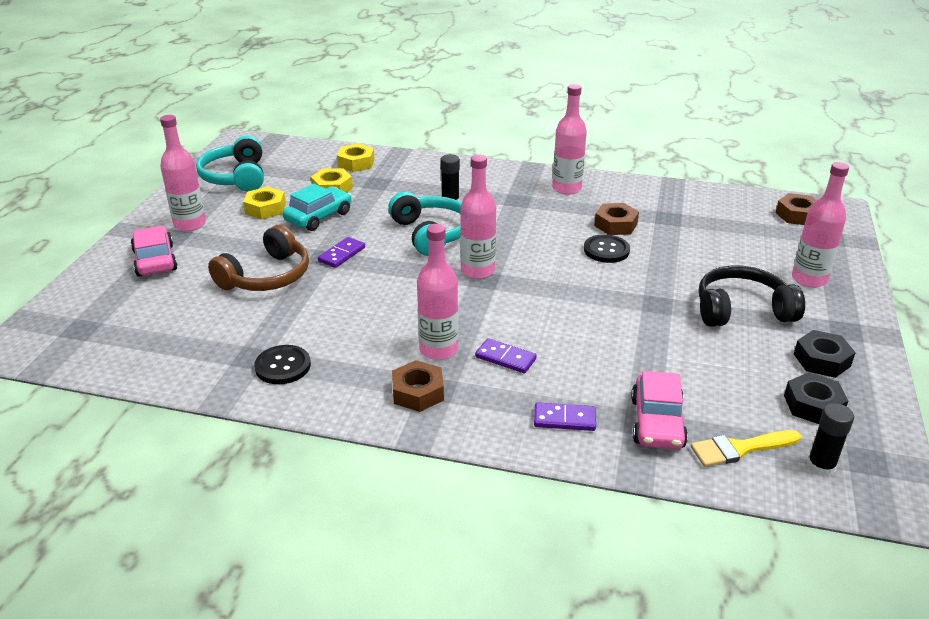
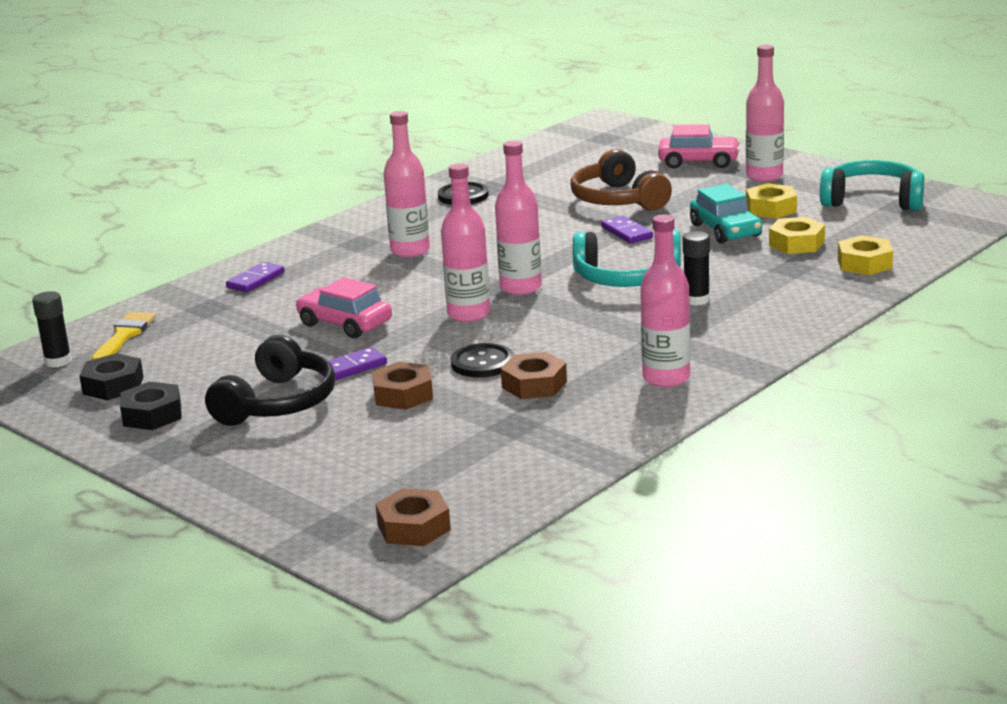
camera: 120 degrees right, 10 degrees down
brown nut [392,360,444,412] -> brown nut moved to [372,362,433,410]
purple domino [475,338,537,373] -> purple domino moved to [318,347,387,381]
pink car [631,371,688,449] -> pink car moved to [296,277,392,338]
pink bottle [792,162,849,288] -> pink bottle moved to [441,163,490,322]

